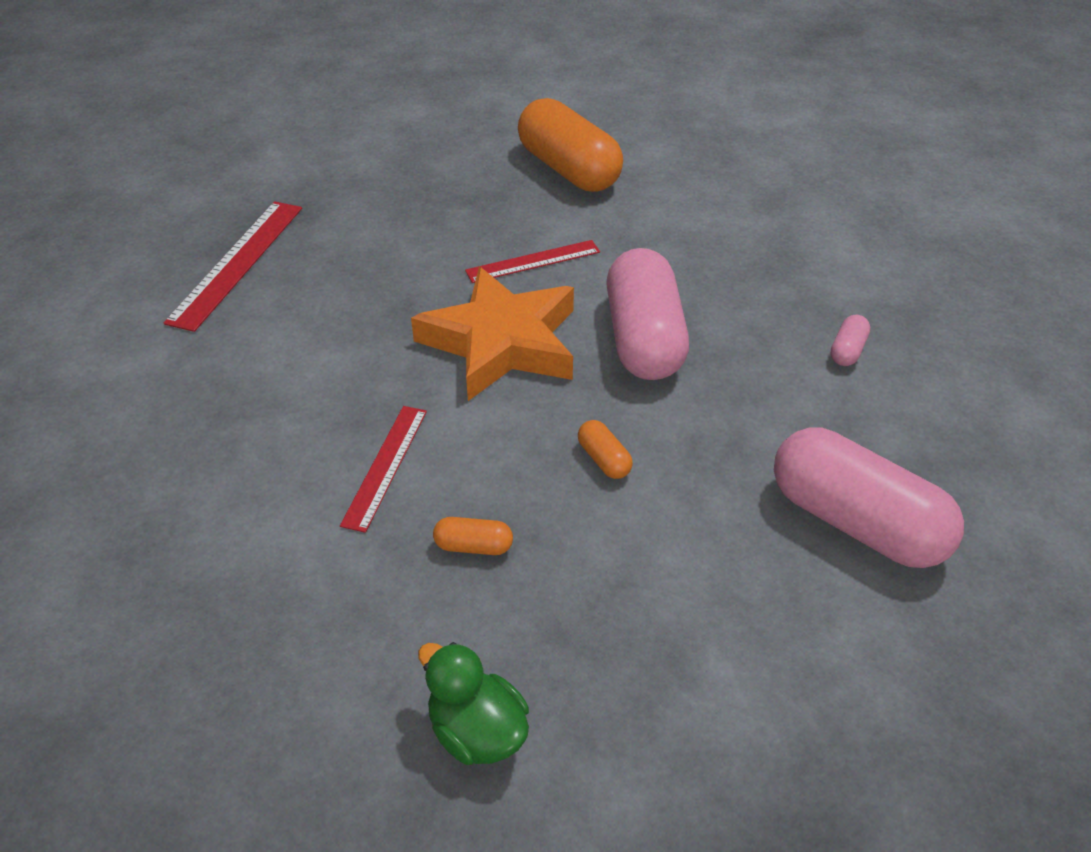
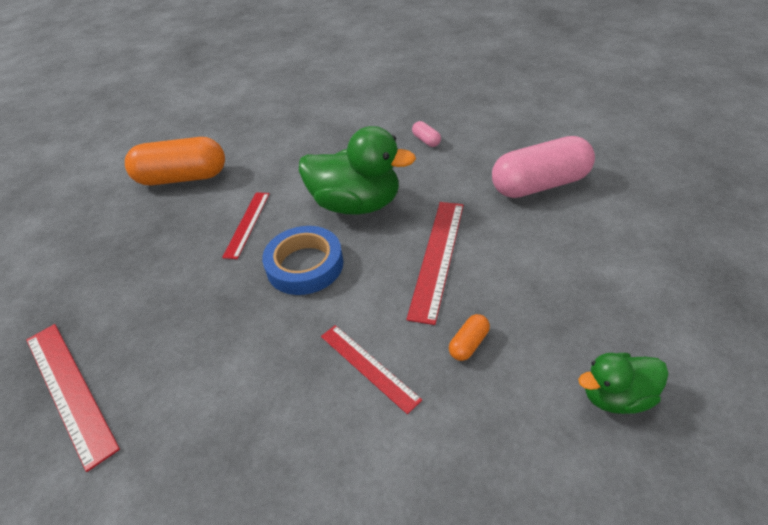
camera: 55 degrees left, 0 degrees up
orange star [411,267,574,401] -> blue tape [262,226,343,295]
orange capsule [578,420,633,479] -> red ruler [407,202,464,325]
pink capsule [606,248,689,380] -> green duck [299,126,416,215]

